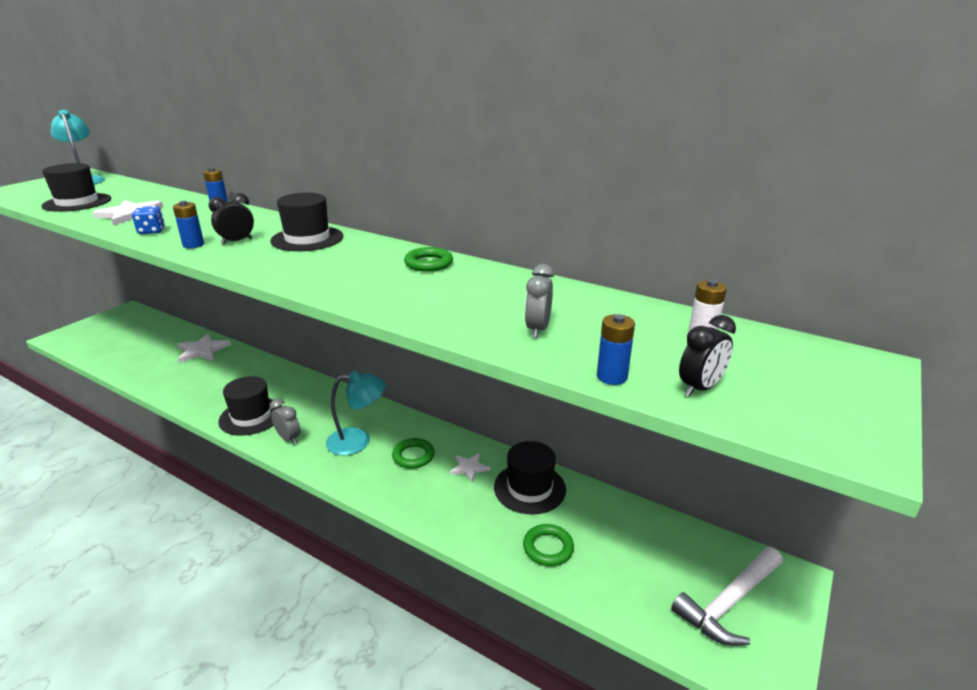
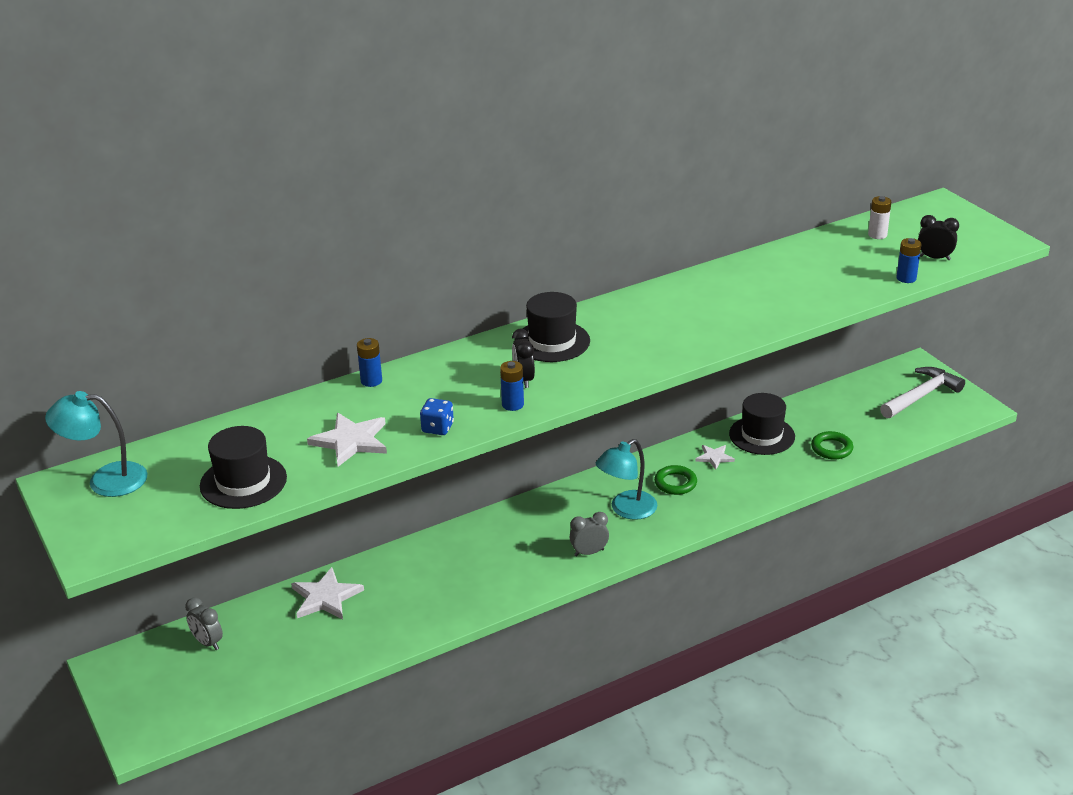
camera: 60 degrees left, 5 degrees up
black hat [218,376,282,436] -> none
turquoise lamp [326,371,385,455] -> turquoise lamp turned 150 degrees counterclockwise [596,439,657,520]
green ring [404,247,453,272] -> none
grey clock [525,264,554,338] -> grey clock moved to [185,598,223,650]
white hammer [671,547,783,646] -> white hammer turned 120 degrees counterclockwise [880,367,965,419]
black clock [679,315,736,397] -> black clock turned 60 degrees counterclockwise [918,215,959,260]

